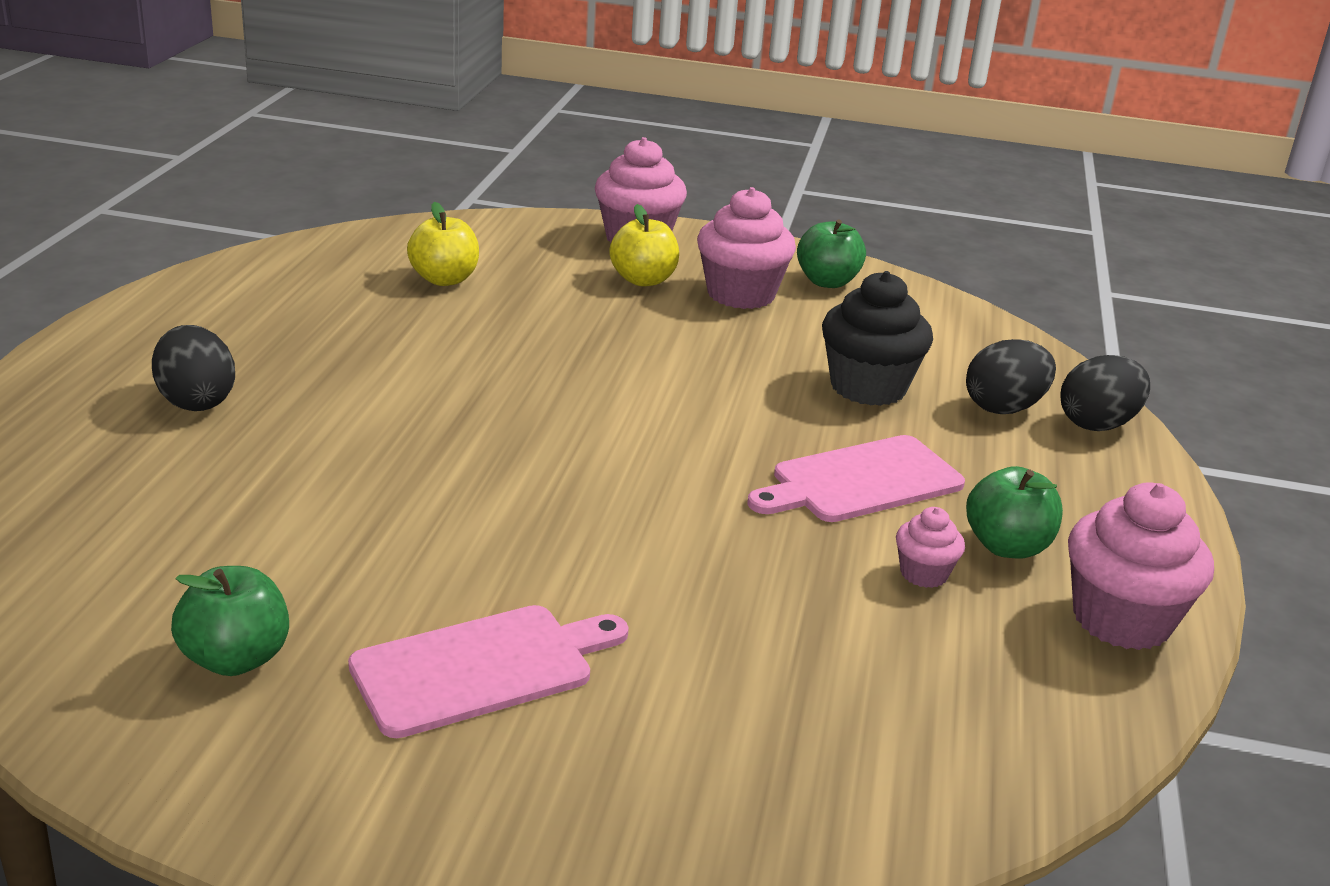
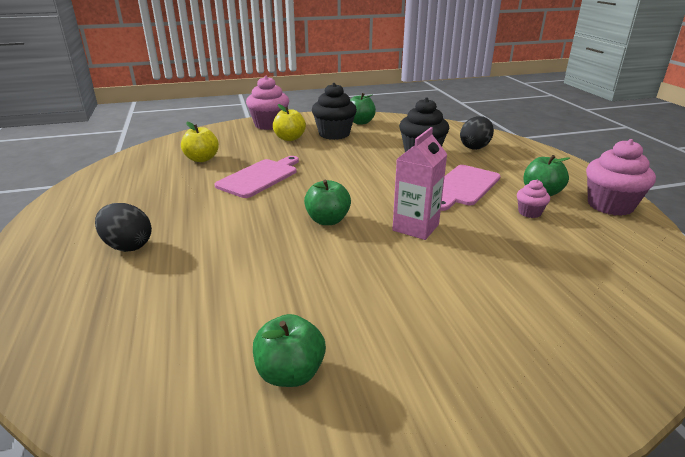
camera: 25 degrees left, 0 degrees up
pink cutting board [348,605,629,738] -> pink cutting board moved to [215,156,299,198]
pink cupcake [697,187,796,309] -> black cupcake [312,83,357,140]
black egg [1061,355,1150,431] -> none
none -> green apple [304,180,351,225]
none -> pink carton [392,127,447,240]

